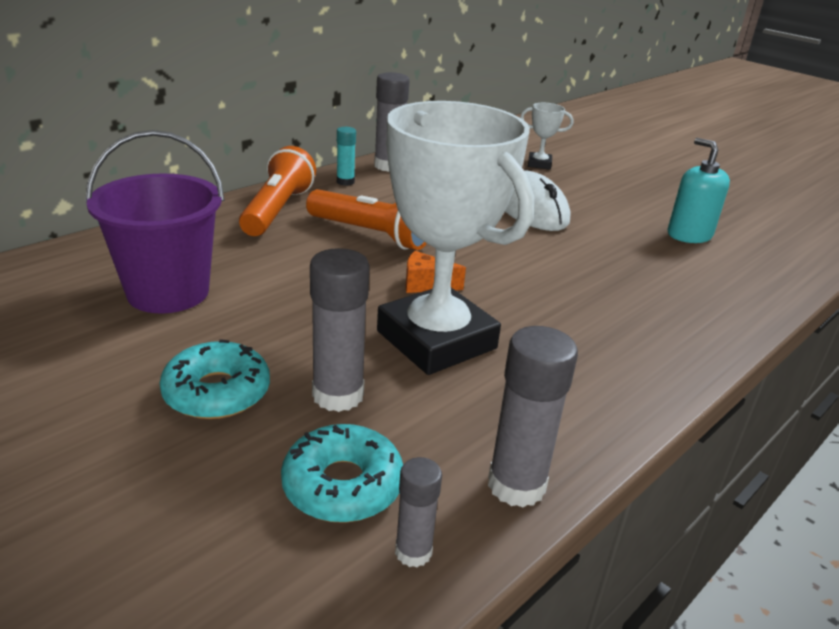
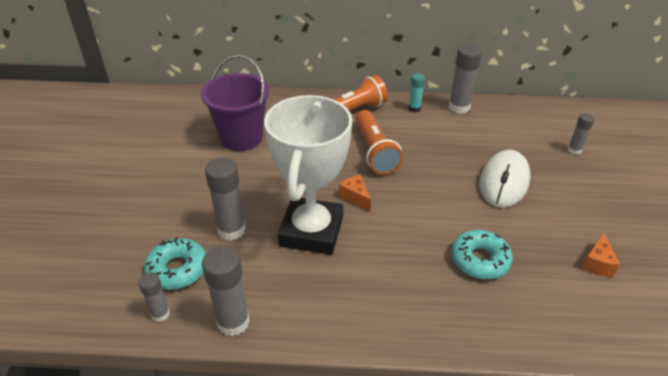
camera: 50 degrees right, 10 degrees up
turquoise donut [160,339,270,419] -> turquoise donut moved to [451,230,513,279]
white trophy [520,103,574,170] -> grey glue stick [568,113,595,155]
turquoise soap dispenser [667,138,730,243] -> orange cheese [581,233,620,277]

